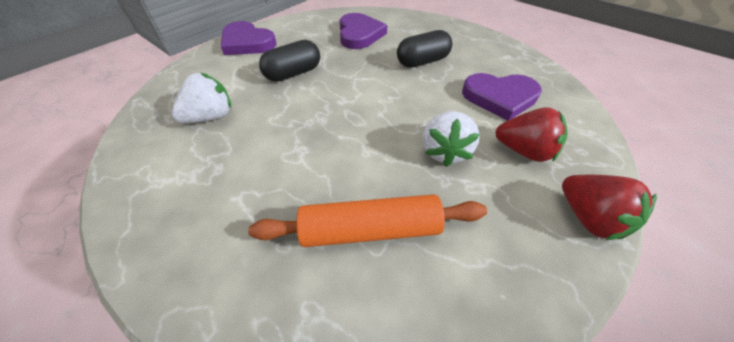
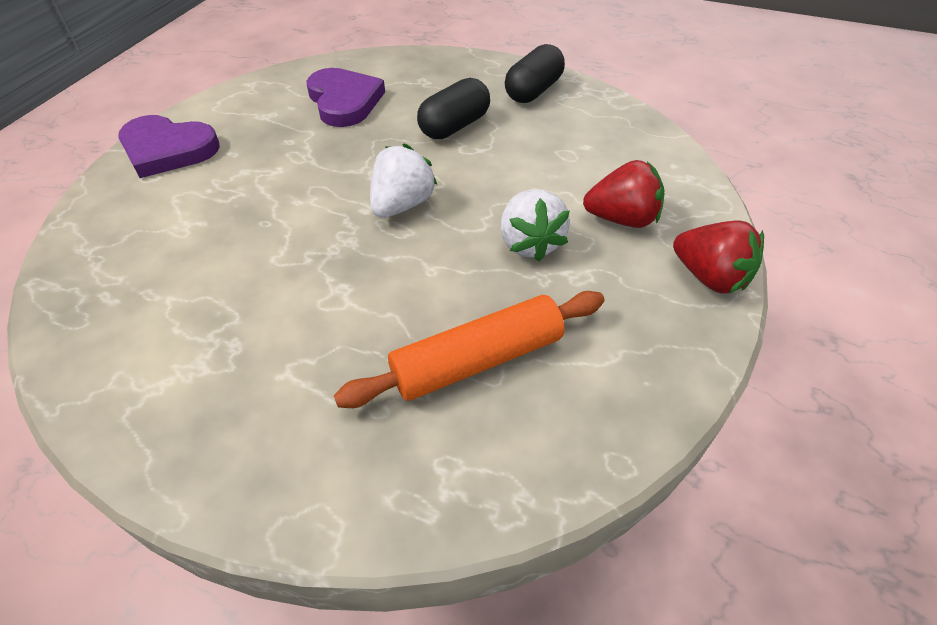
camera: 20 degrees left, 0 degrees up
white strawberry [171,72,231,123] -> white strawberry moved to [370,144,437,218]
black capsule [259,40,320,82] -> black capsule moved to [505,44,565,103]
purple heart [462,73,542,121] -> none

